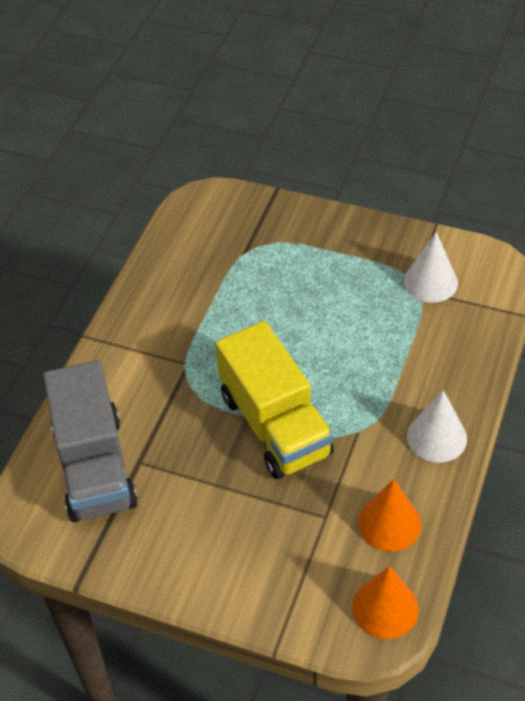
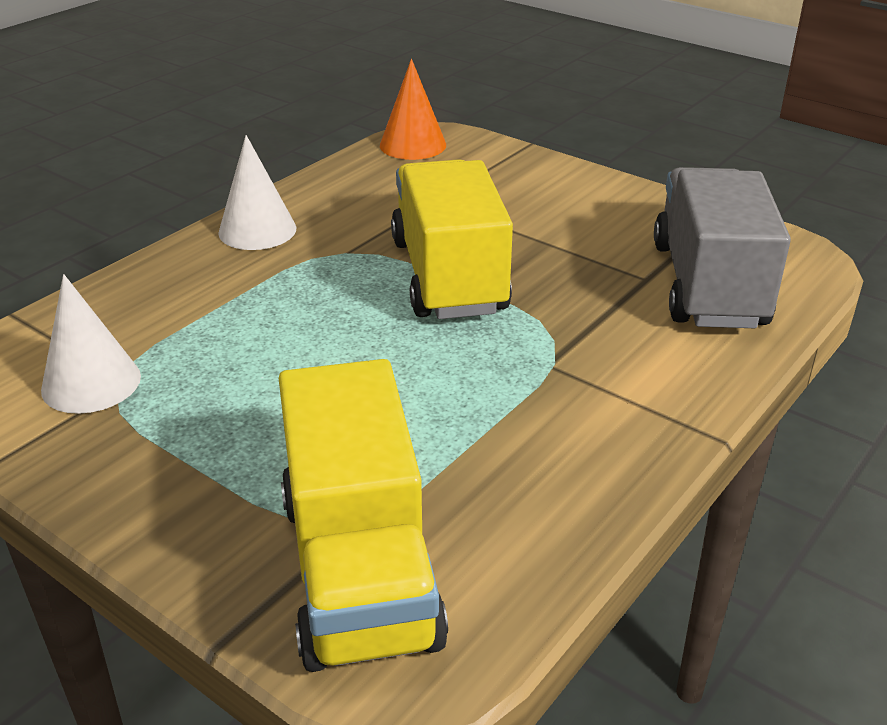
camera: 165 degrees left, 15 degrees down
orange cone [358,479,421,552] -> none
none -> yellow truck [279,359,448,672]

